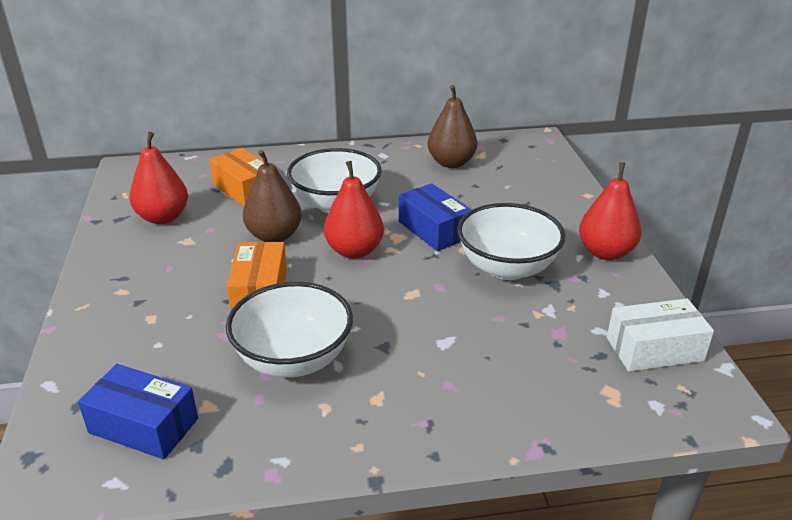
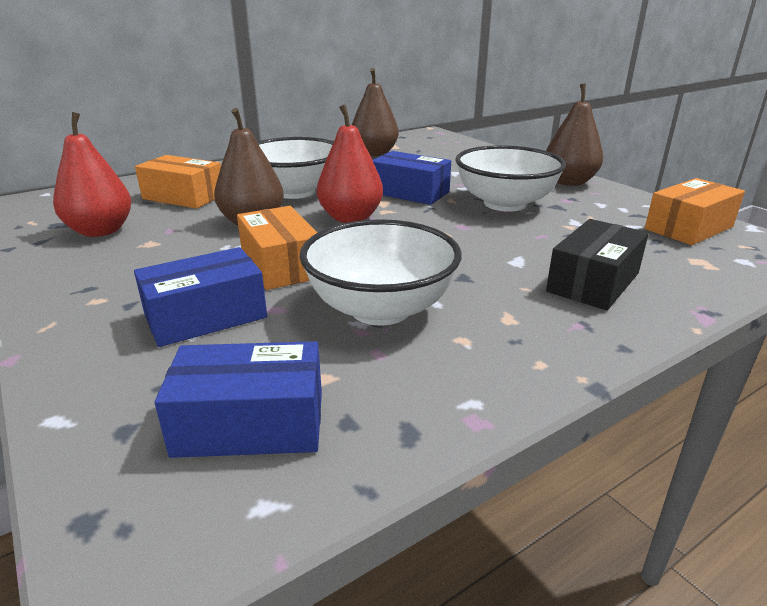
camera: 25 degrees left, 5 degrees down
red pear [579,162,642,260] -> brown pear [546,84,603,186]
white box [607,298,714,372] -> orange box [645,178,745,245]
none -> blue box [134,247,267,347]
none -> black box [546,219,649,310]

